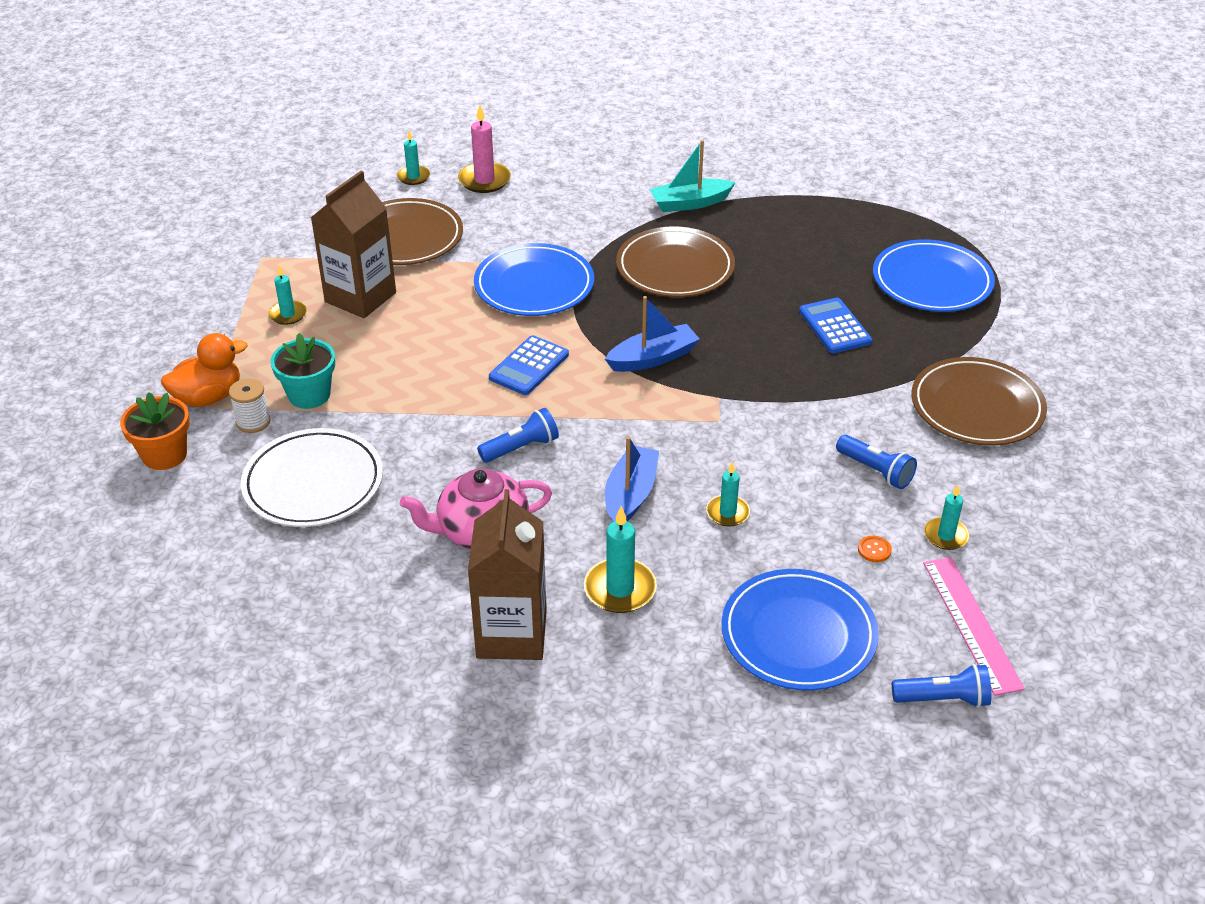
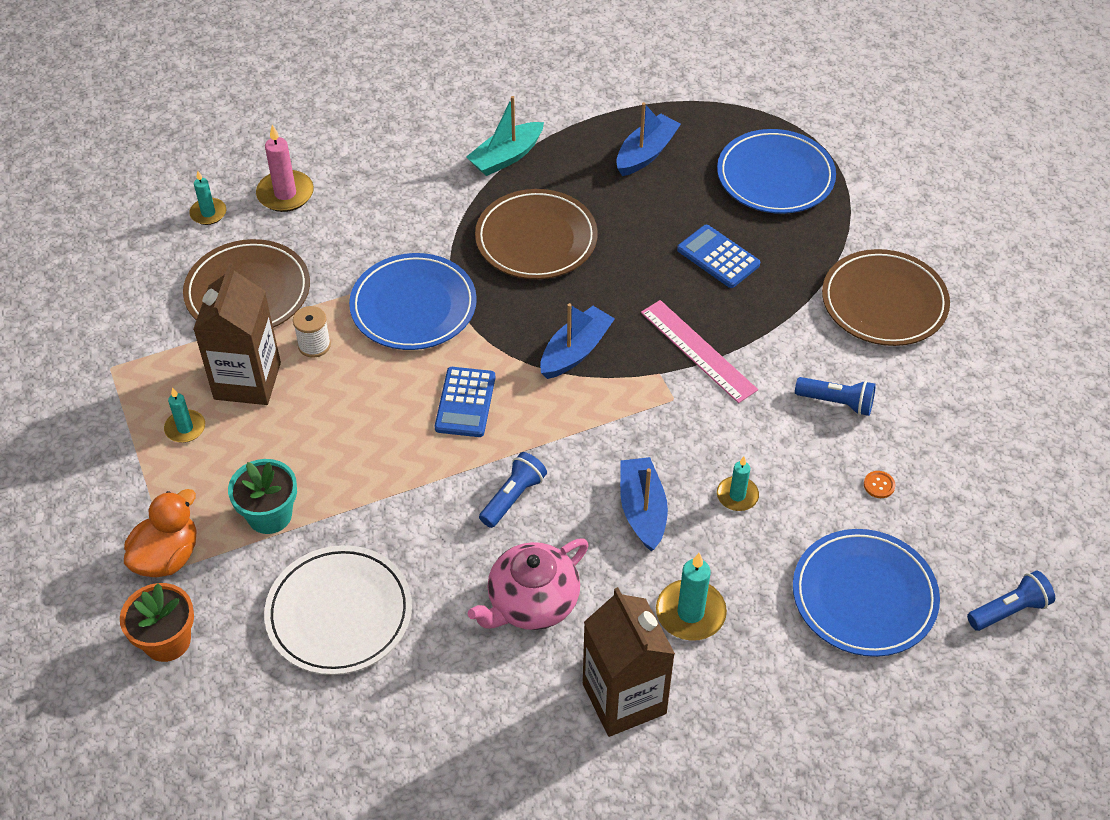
camera: 25 degrees left, 10 degrees up
white spool [229,378,270,433] -> white spool moved to [293,306,331,358]
pink ruler [923,557,1025,696] -> pink ruler moved to [641,300,758,403]
turquoise candle [924,485,969,550] -> none
none -> blue boat [616,102,681,176]

